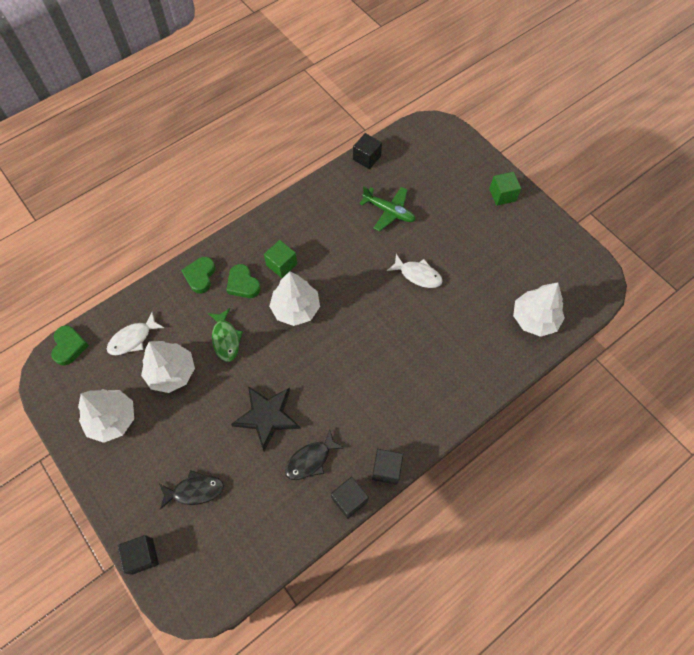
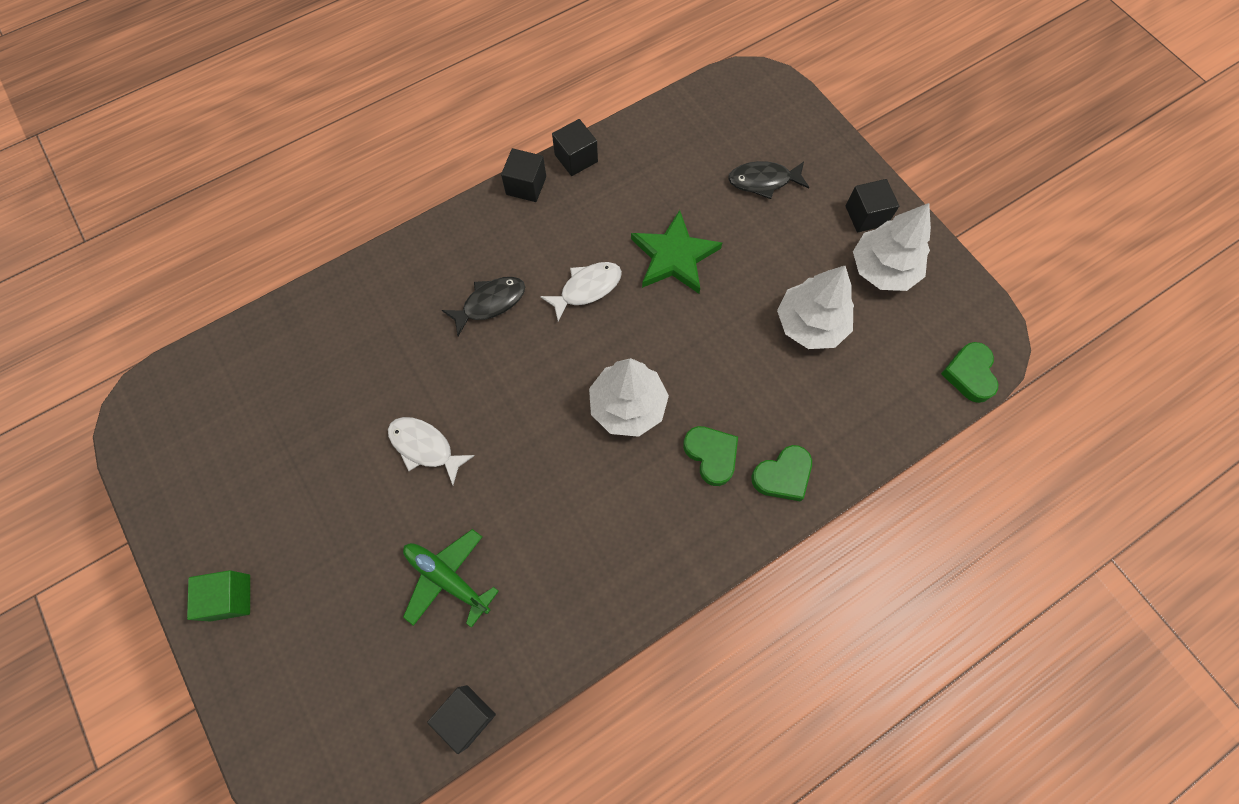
camera: 175 degrees left, 5 degrees up
white fish [107,312,164,355] -> white fish moved to [540,262,622,322]
black cube [118,535,159,575] -> black cube moved to [845,179,899,233]
green heart [181,257,215,294] -> green heart turned 45 degrees clockwise [752,445,812,502]
green fish [208,308,243,362] -> none
black star [231,386,300,452] -> green star [631,210,722,294]
green cube [264,240,297,278] -> none
black fish [285,430,345,480] -> black fish moved to [442,277,525,336]
white tree [513,282,565,337] -> none

